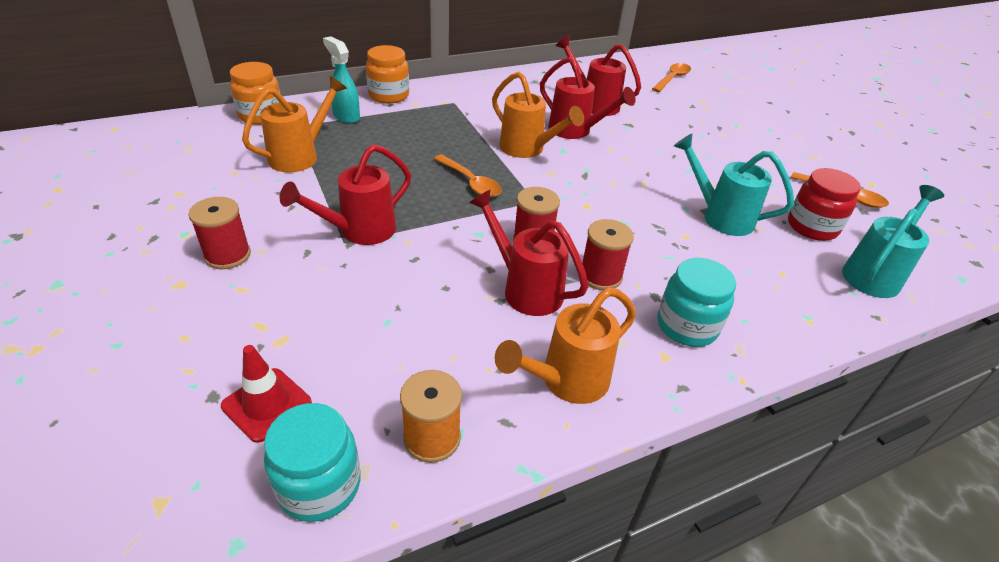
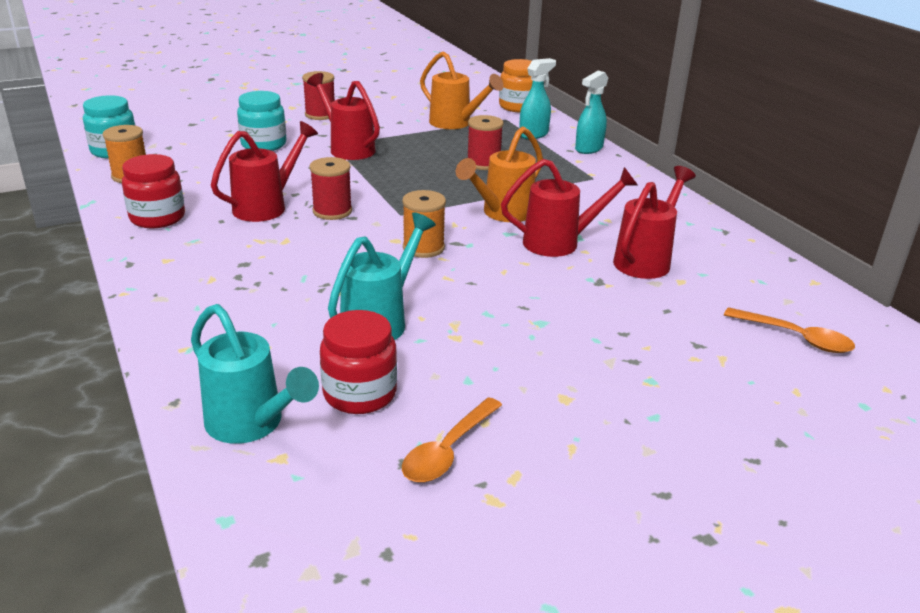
camera: 90 degrees right, 10 degrees down
red traffic cone [221,345,312,443] -> none
orange jar [366,45,409,104] -> turquoise spray bottle [575,71,608,154]
orange spoon [434,154,502,197] -> none
orange watering can [495,287,636,404] -> red jar [122,154,185,228]
red watering can [540,57,636,139] -> red watering can turned 135 degrees counterclockwise [501,159,638,257]
red spool [582,219,634,290] -> red spool moved to [467,115,504,170]
turquoise jar [658,258,736,347] -> turquoise jar moved to [237,91,286,151]
none -> orange spool [402,190,446,258]

